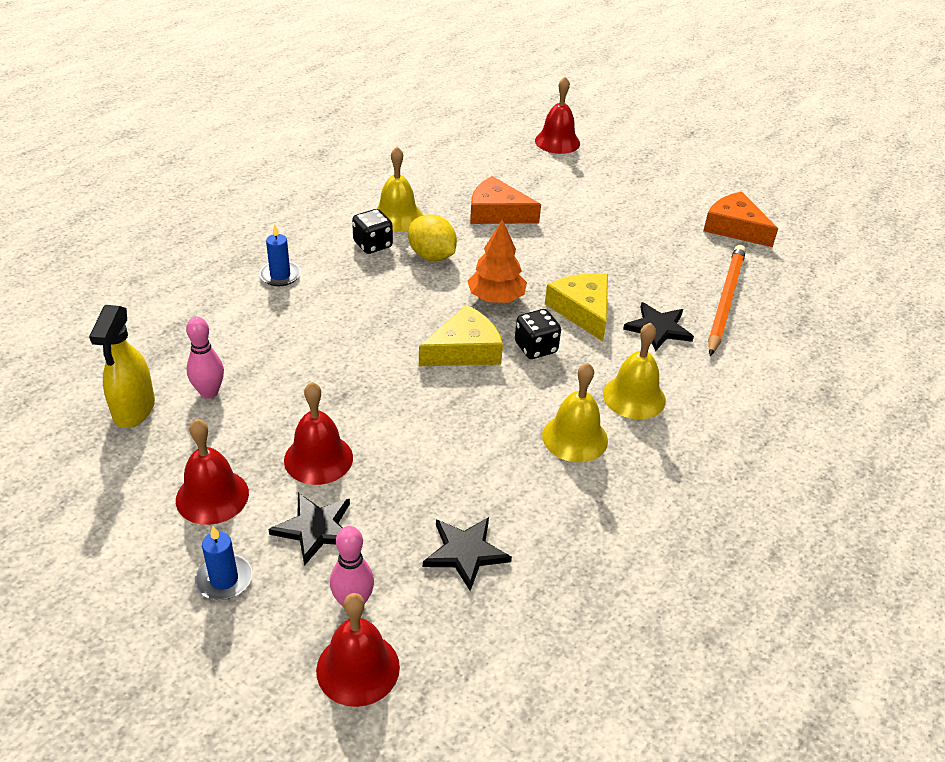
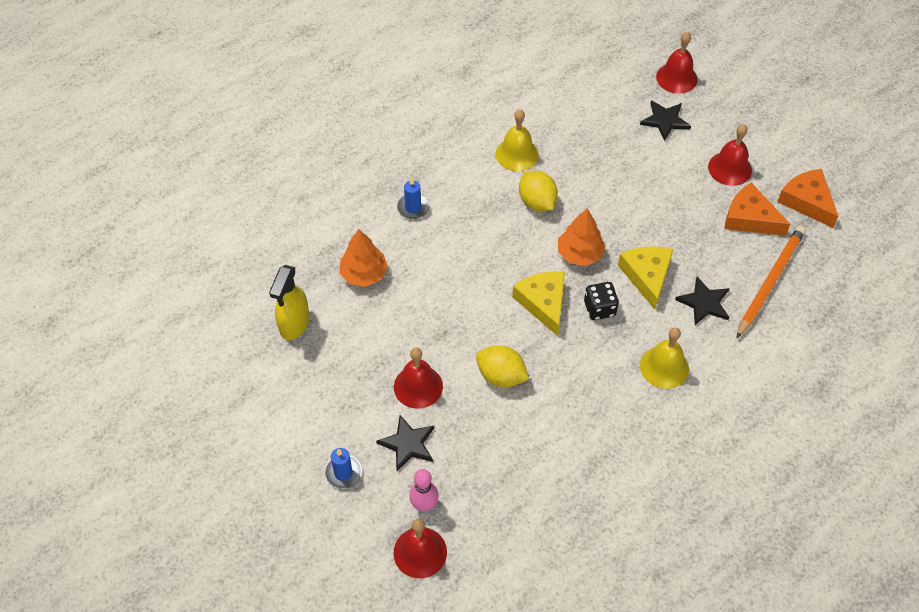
camera: 15 degrees right, 15 degrees up
red bell [176,419,249,525] -> red bell moved to [708,124,752,186]
pink bowling pin [186,317,224,399] -> none
black dice [352,209,393,254] -> none
yellow cheese [419,304,503,366] -> yellow cheese turned 90 degrees counterclockwise [512,271,565,336]
black star [423,517,512,591] -> black star moved to [640,100,691,141]
orange cheese [470,176,541,224] -> orange cheese moved to [724,183,790,236]
yellow bell [542,363,608,462] -> none
none -> orange tree [339,229,388,287]
none -> yellow lemon [476,345,529,387]

